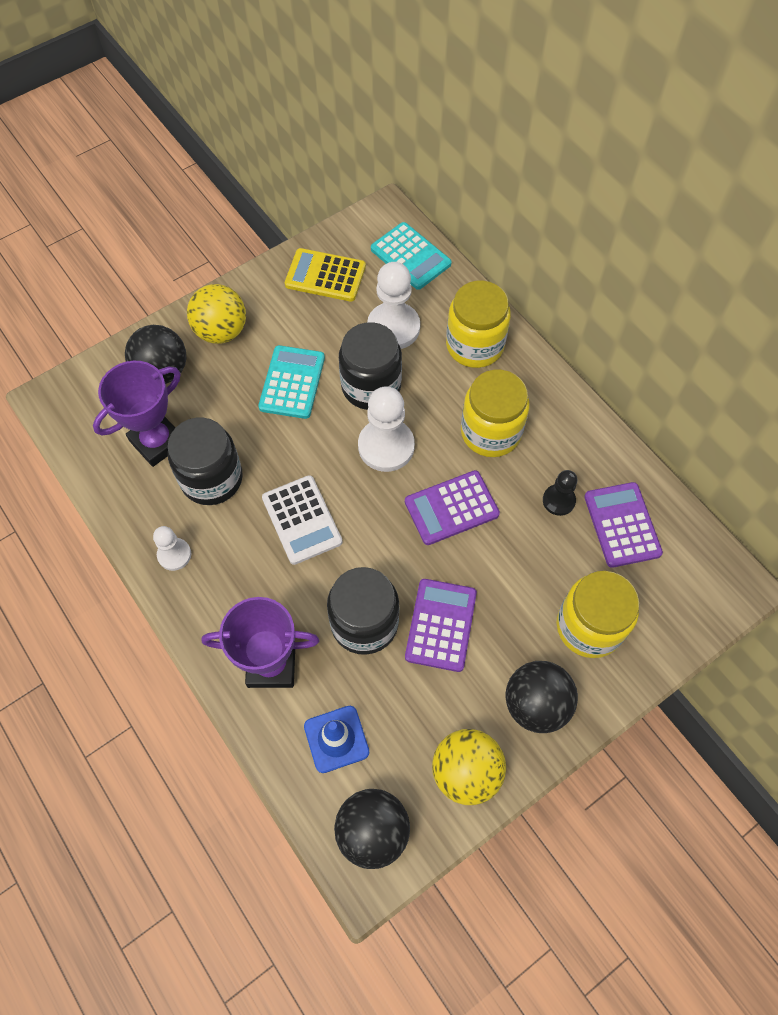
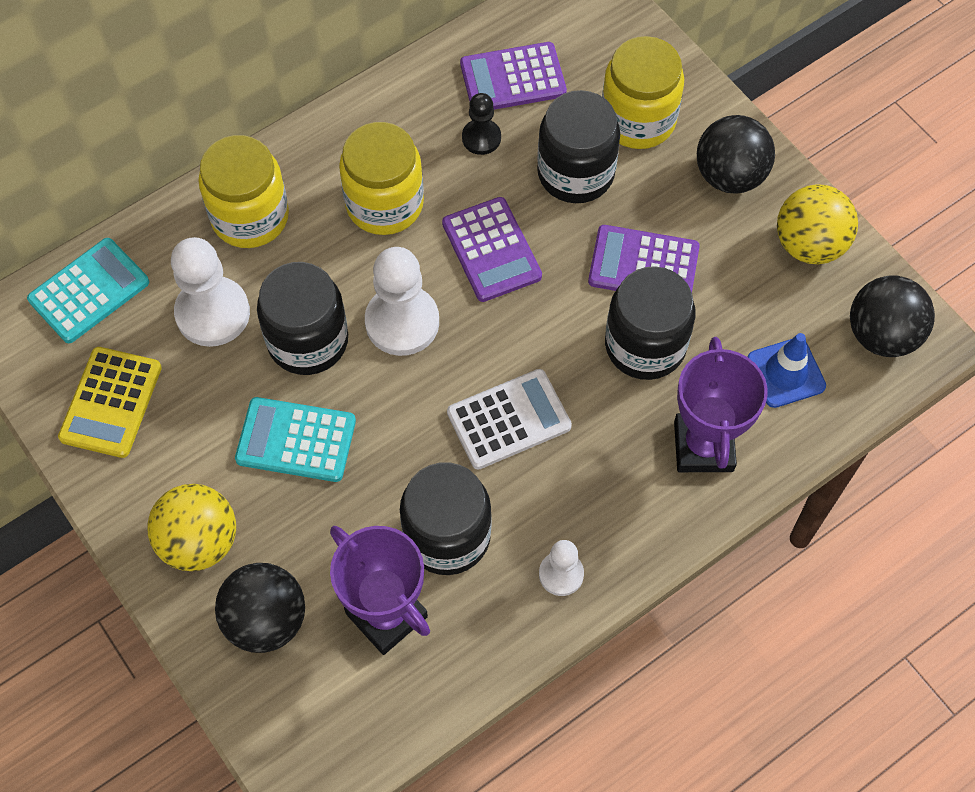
camera: 90 degrees left, 0 degrees up
none -> black jar [537,90,620,203]

